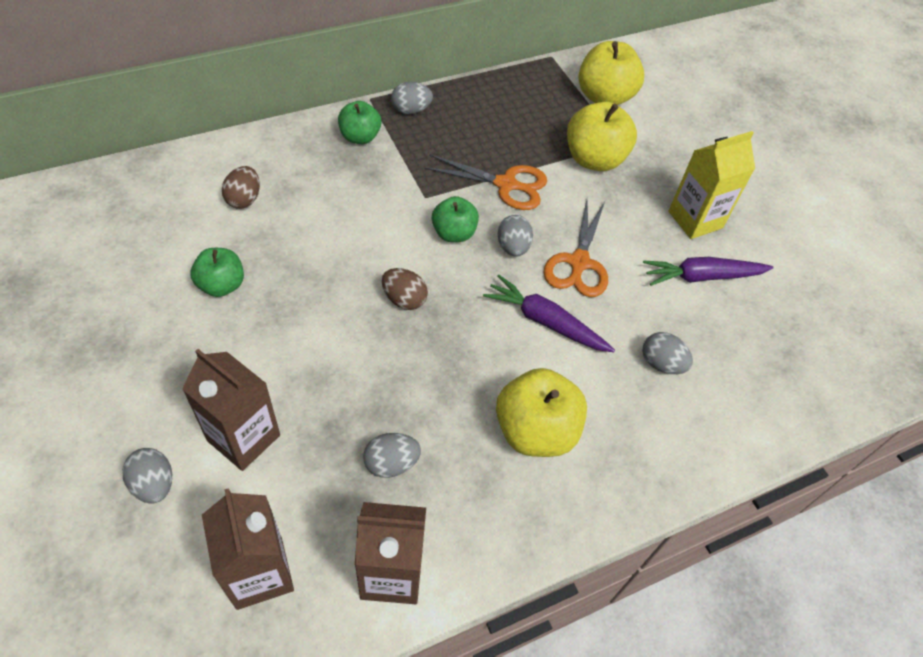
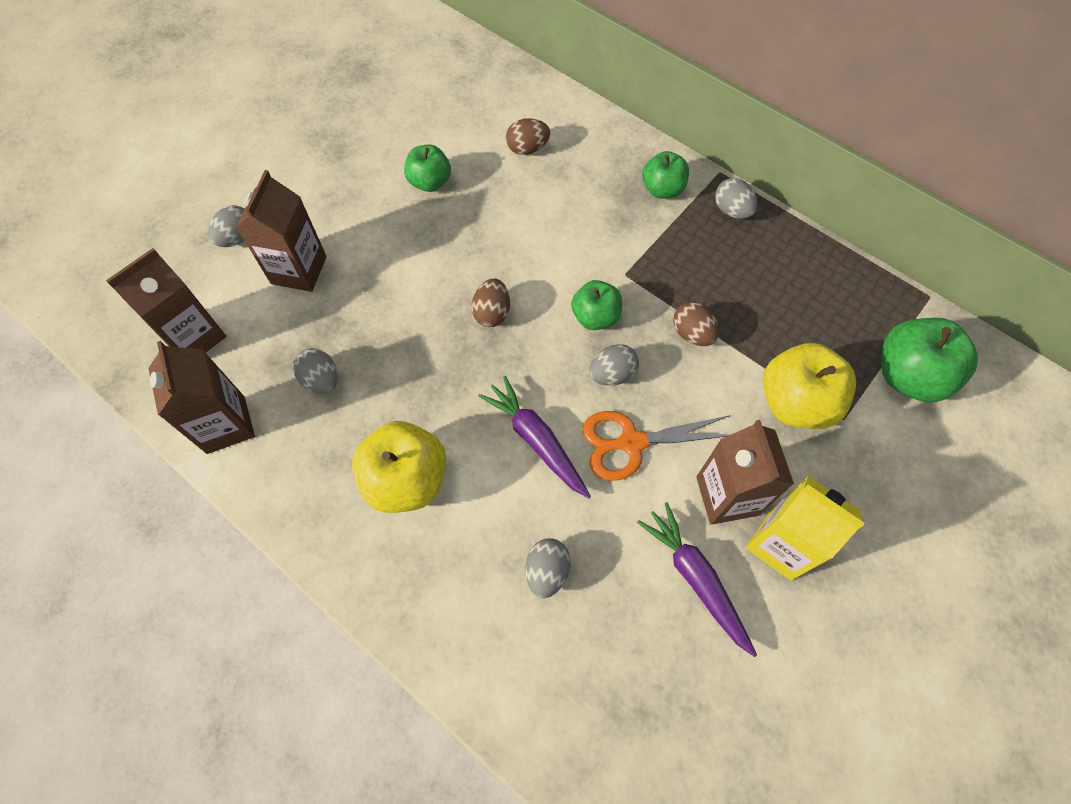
camera: 70 degrees right, 10 degrees up
orange scissors [424,154,547,210] -> brown egg [673,301,719,346]
purple carrot [483,275,615,352] -> purple carrot turned 45 degrees counterclockwise [478,376,591,498]
yellow apple [578,41,644,105] -> green apple [881,318,978,402]
none -> brown carton [696,420,794,525]

